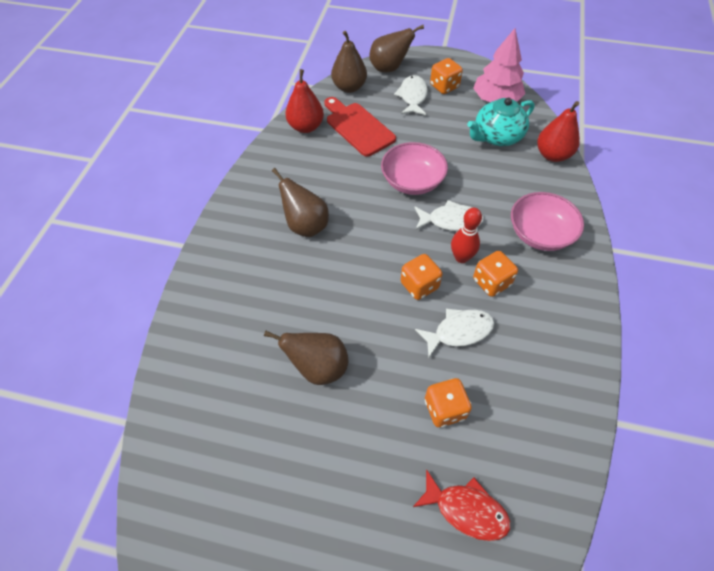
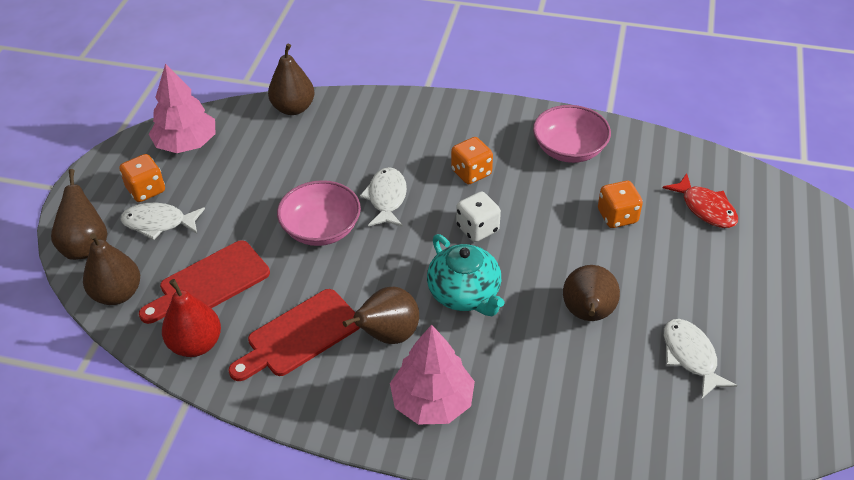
camera: 90 degrees left, 10 degrees down
orange dice [401,254,443,300] -> white dice [456,191,501,242]
red fish [413,469,511,541] -> red fish turned 120 degrees clockwise [663,173,738,228]
white fish [415,308,494,357] -> white fish moved to [664,319,737,398]
red bowling pin [451,208,482,263] -> none
turquoise teapot [467,98,535,146] -> turquoise teapot moved to [427,234,504,316]
pink bowl [511,192,584,251] -> pink bowl moved to [533,105,611,163]
red pear [537,101,580,162] -> brown pear [268,44,314,115]
none -> red cutting board [229,289,360,381]
none -> pink tree [390,325,475,424]

